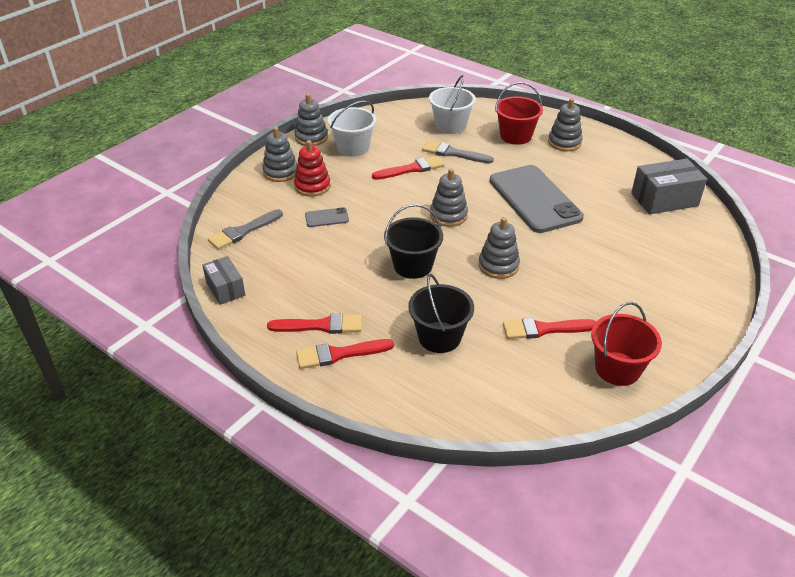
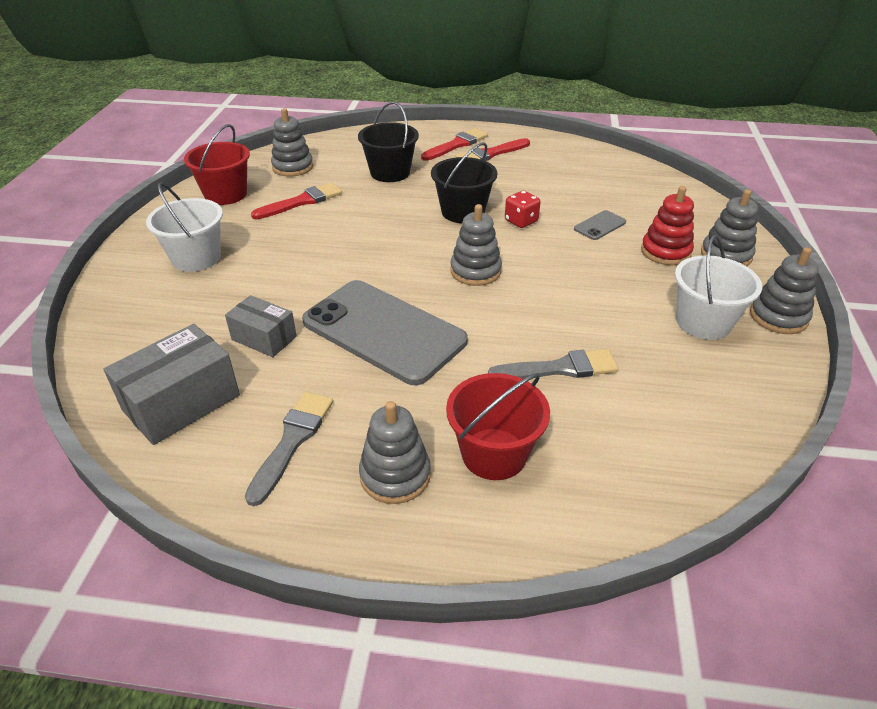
camera: 150 degrees right, 0 degrees up
grey box [202,256,245,305] -> grey box moved to [225,295,297,357]
grey brush [208,209,283,250] -> grey brush moved to [245,392,333,506]
red brush [372,156,444,180] -> none
white bucket [429,75,476,134] -> white bucket moved to [146,182,223,272]
grey stacking toy [478,217,520,279] -> grey stacking toy moved to [271,108,313,177]
none -> red dice [505,191,541,228]

